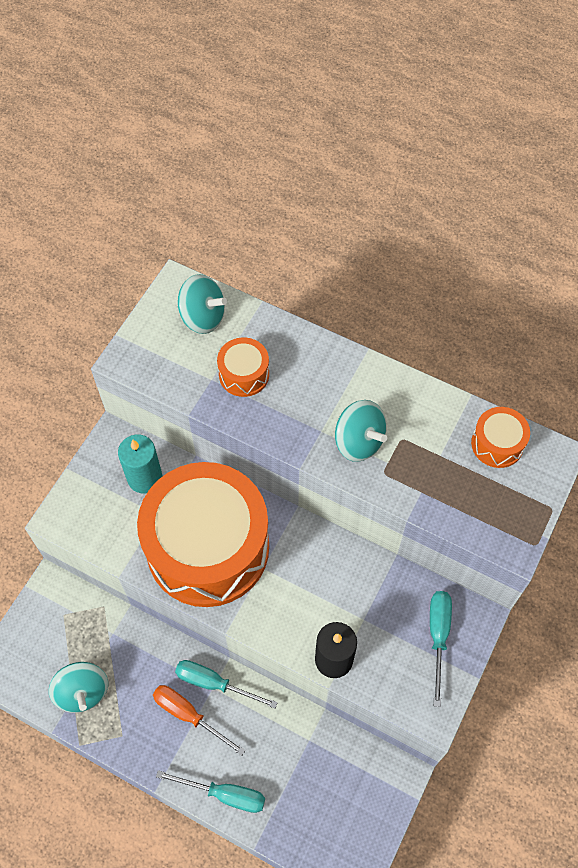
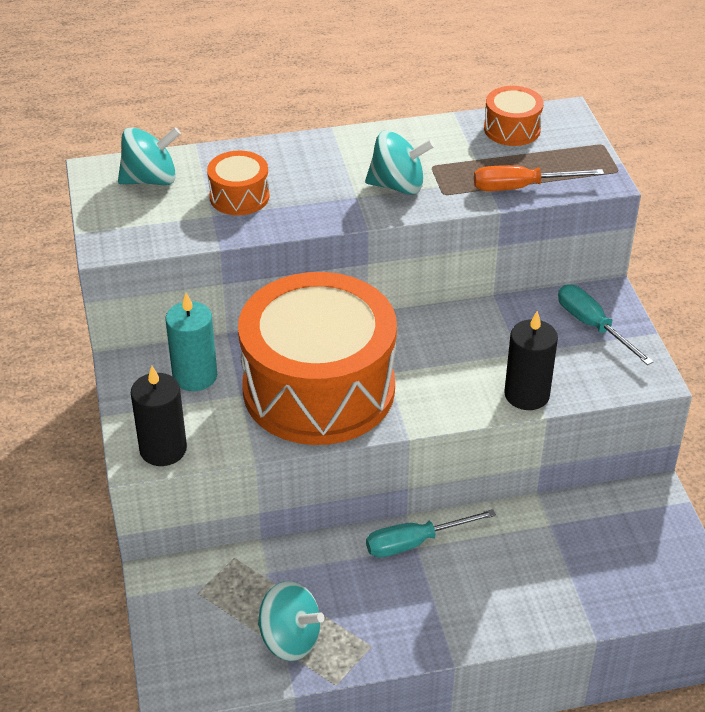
camera: 40 degrees left, 20 degrees down
orange screwdriver [153,685,246,756] -> orange screwdriver moved to [474,165,604,191]
turquoise screwdriver [156,770,265,813] -> none
none -> black candle [131,366,187,466]

